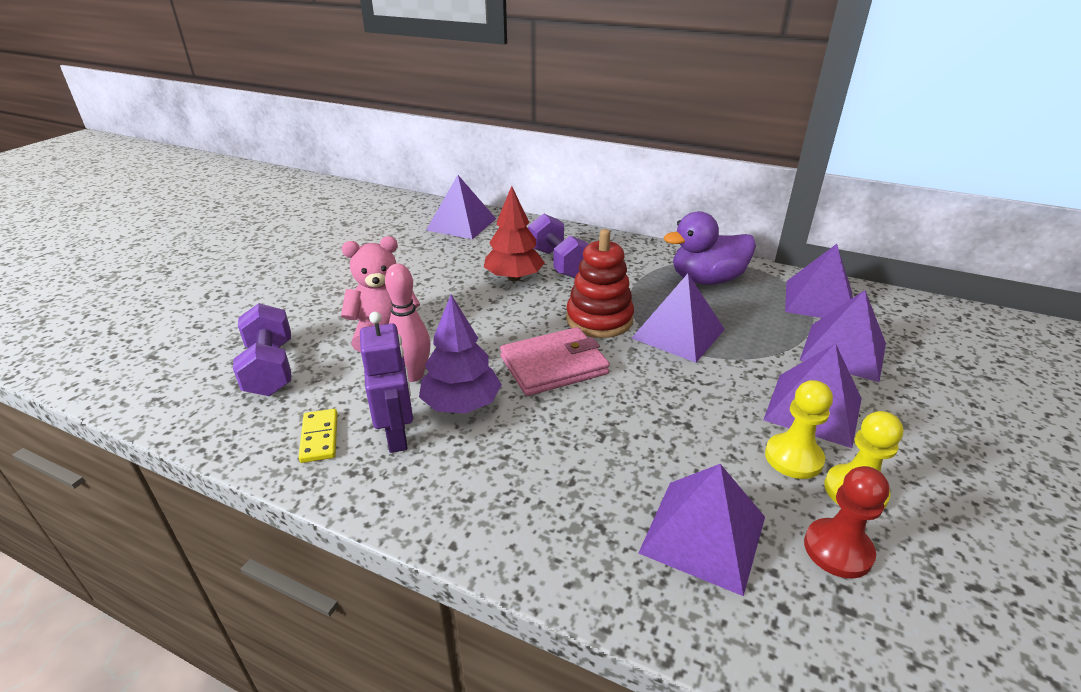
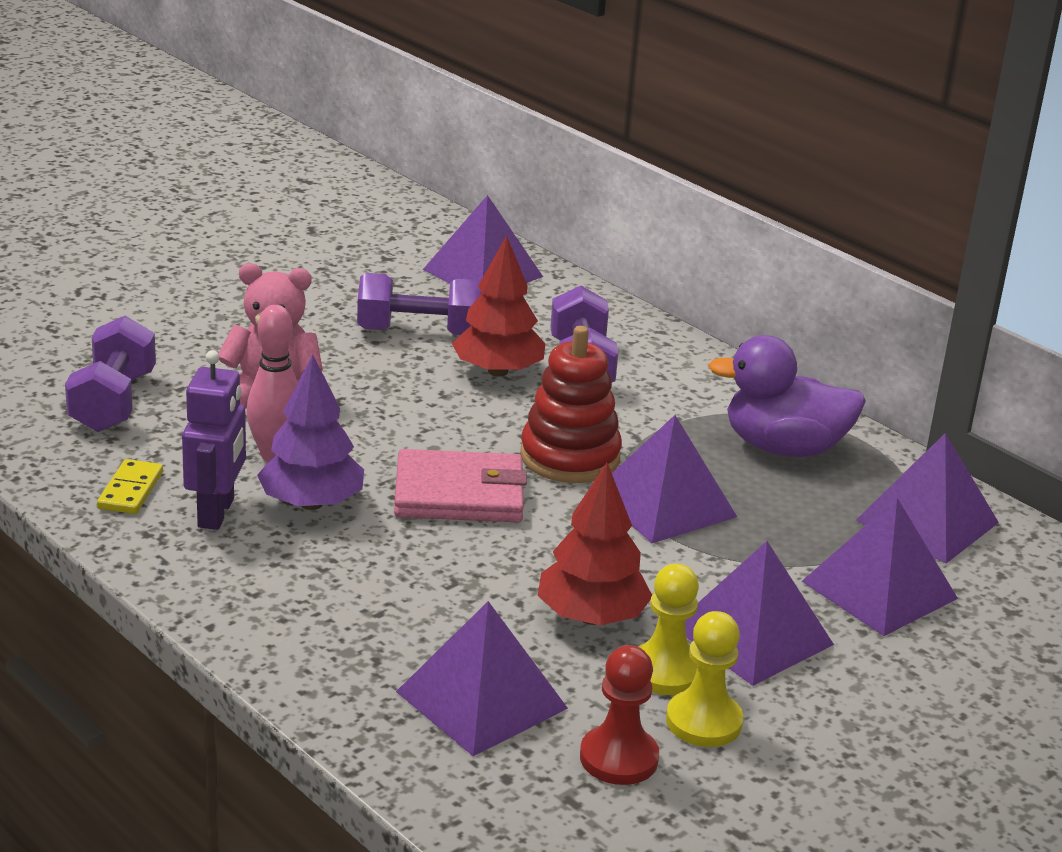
camera: 20 degrees right, 5 degrees down
none -> purple dumbbell [357,273,481,335]
none -> red tree [538,463,652,625]

